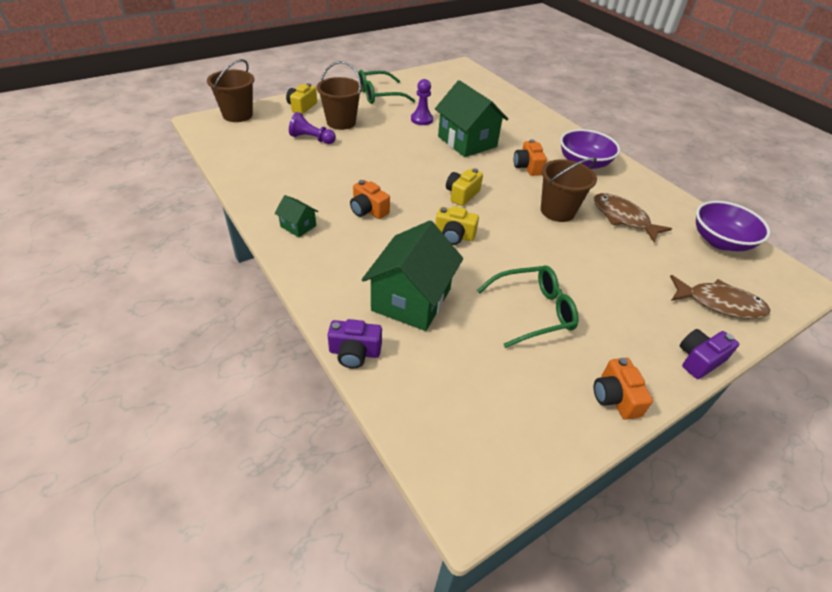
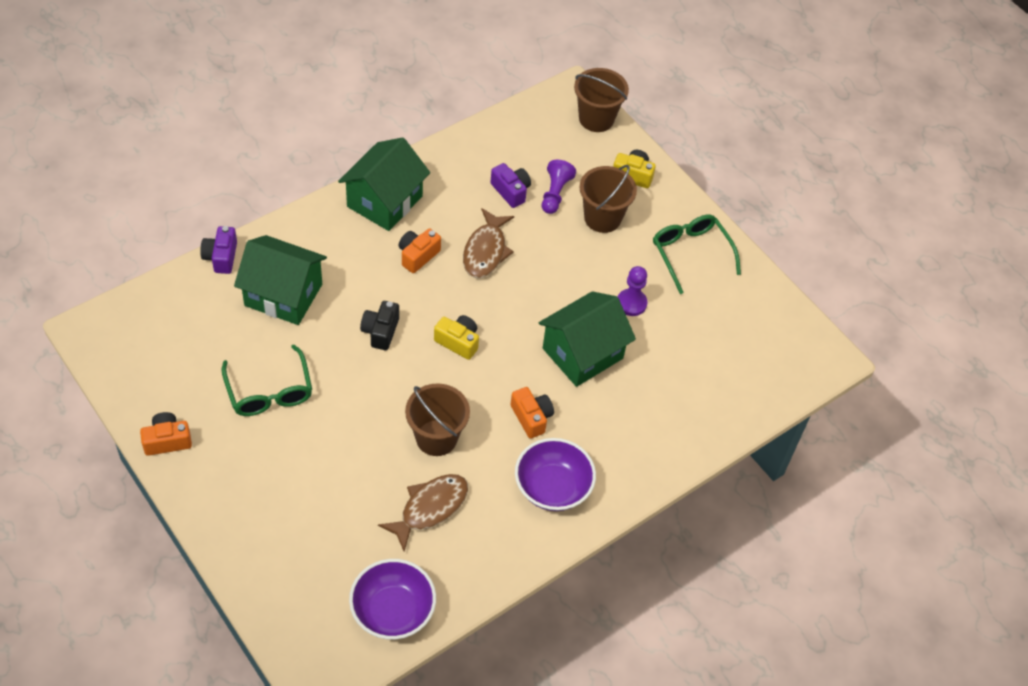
camera: 85 degrees right, 10 degrees up
green house [275,195,318,237] -> green house [338,137,430,231], size x2.15
yellow camera [435,206,479,245] -> black camera [360,301,399,350]
orange camera [514,139,547,176] -> orange camera turned 75 degrees clockwise [510,387,554,439]
brown fish [670,275,770,319] -> brown fish moved to [463,208,514,278]
purple camera [680,329,739,379] -> purple camera moved to [491,163,531,208]

